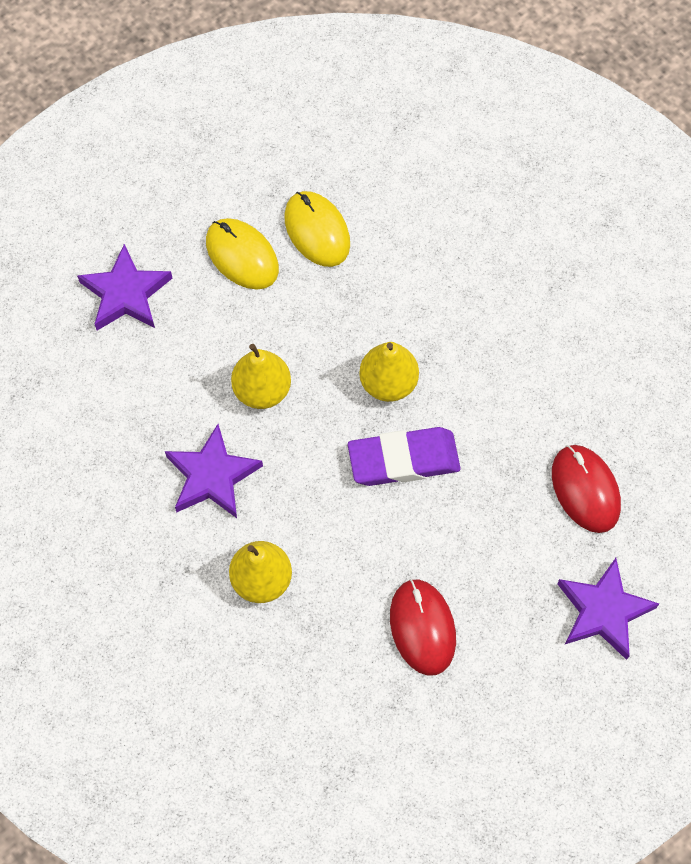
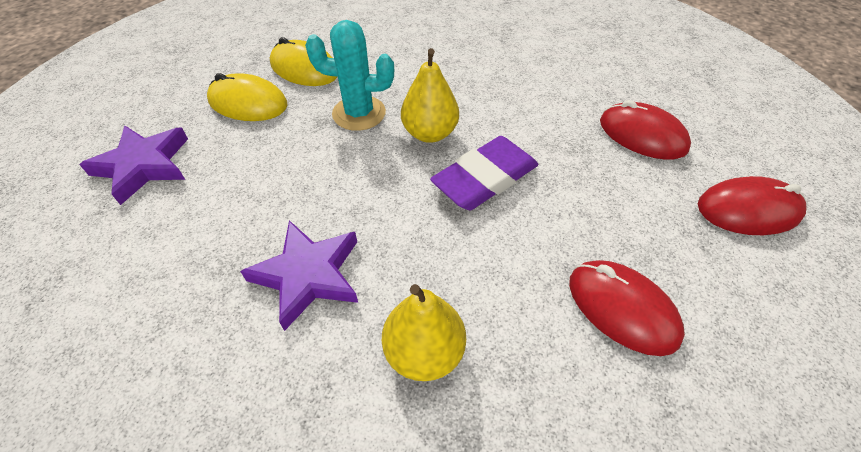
camera: 30 degrees left, 15 degrees down
yellow pear [231,344,291,409] -> none
purple star [557,558,659,660] -> red mouse [698,176,807,235]
none -> turquoise cactus [305,20,394,131]

